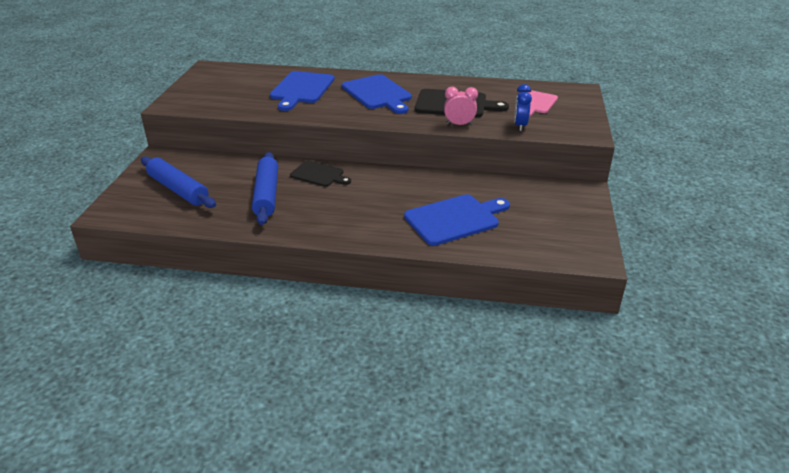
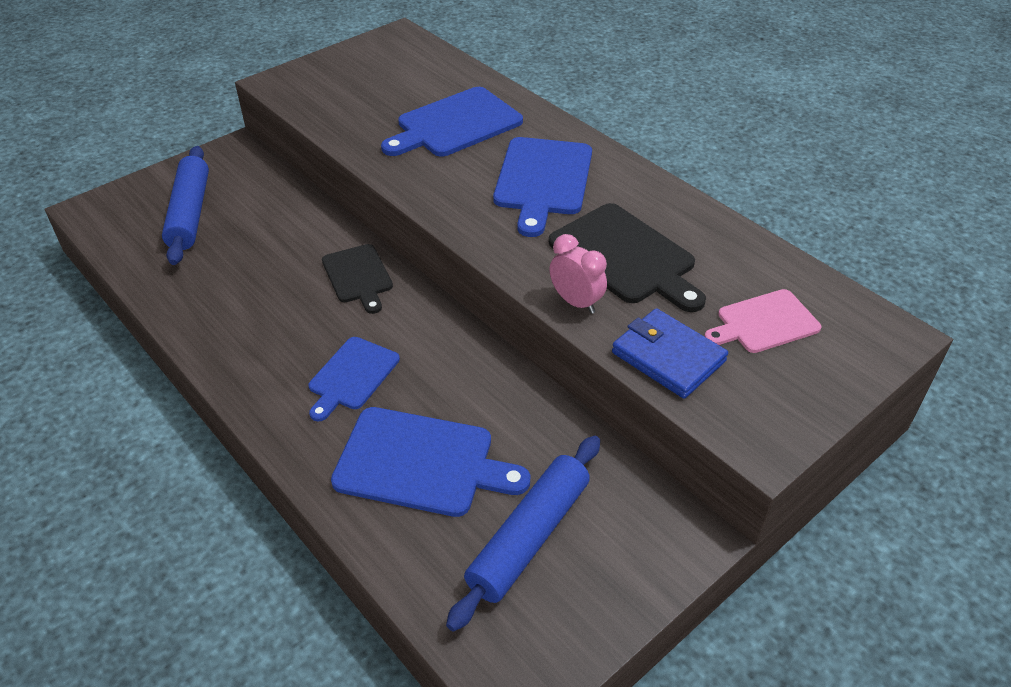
camera: 40 degrees right, 10 degrees up
blue rolling pin [252,152,278,225] -> blue rolling pin moved to [446,436,600,632]
blue clock [514,84,532,131] -> blue wallet [612,308,728,399]
none -> blue cutting board [308,337,400,422]

